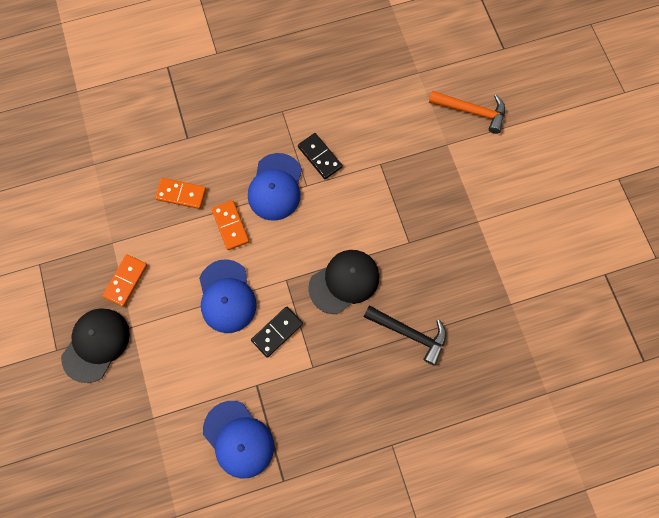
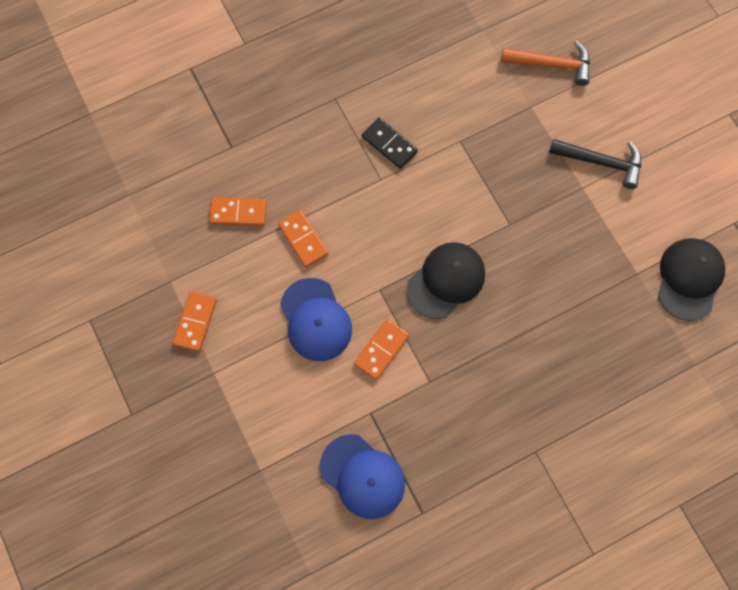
camera: 10 degrees left, 0 degrees up
black cap [61,308,130,383] -> black cap moved to [658,238,725,321]
blue cap [248,153,302,221] -> none
black domino [251,307,303,358] -> orange domino [354,319,409,380]
black hammer [364,305,446,365] -> black hammer moved to [549,139,641,189]

